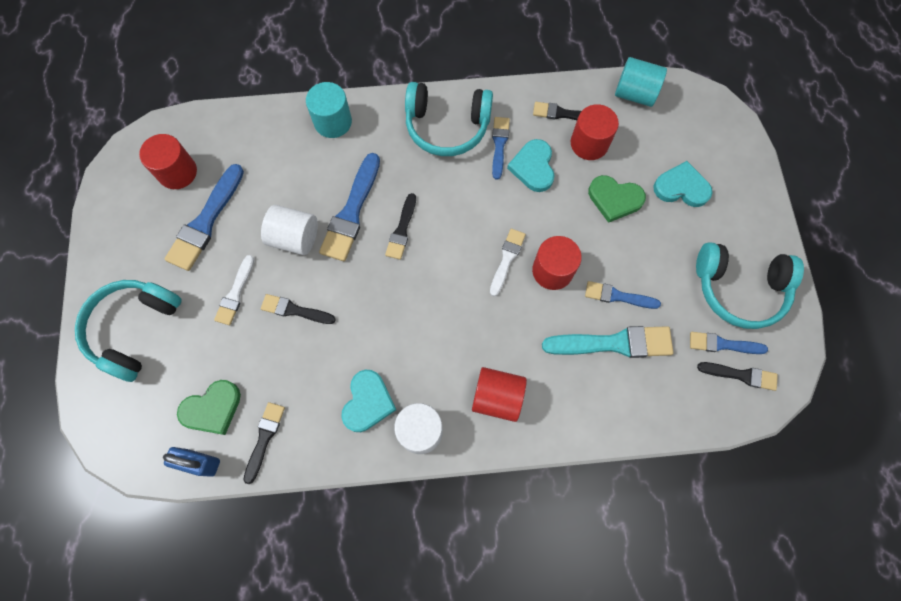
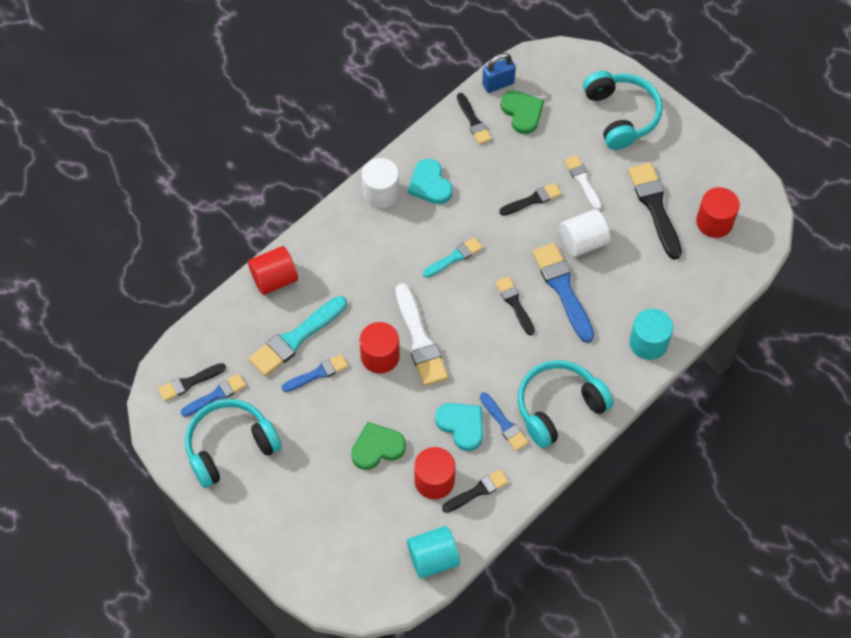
camera: 140 degrees right, 10 degrees down
blue brush [165,164,244,271] -> black brush [628,163,682,260]
green heart [177,380,241,435] -> green heart turned 135 degrees clockwise [500,91,544,134]
red cylinder [472,367,527,422] -> red cylinder moved to [248,246,298,295]
white brush [490,229,526,296] -> white brush [396,283,448,386], size x1.68
turquoise heart [653,161,713,207] -> none
none -> turquoise brush [423,237,483,278]

